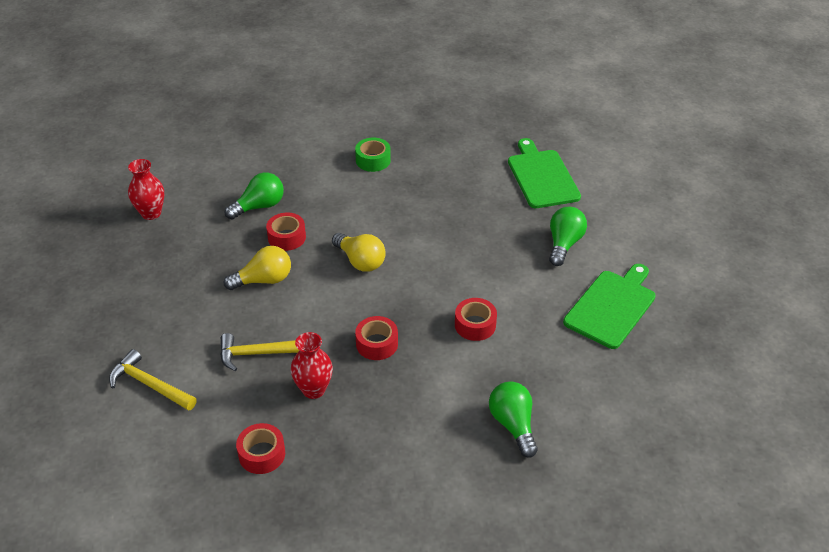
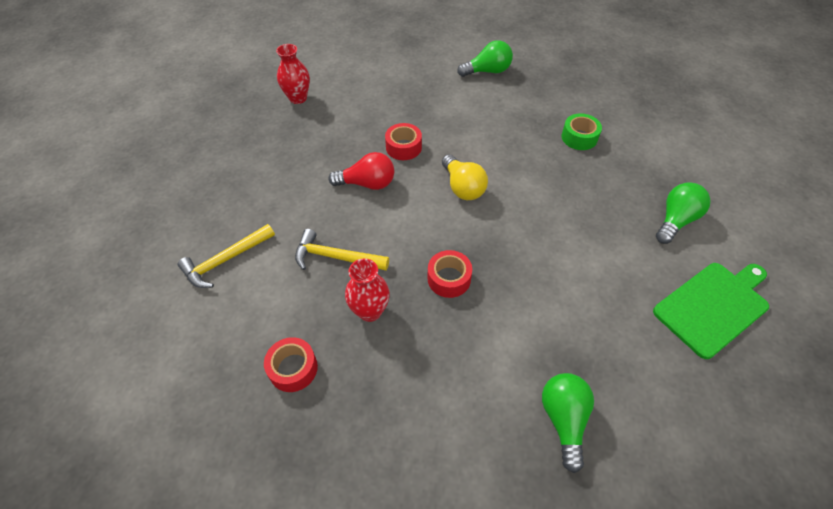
camera: 20 degrees right, 10 degrees up
yellow hammer [109,349,197,411] -> yellow hammer turned 90 degrees counterclockwise [178,224,275,288]
yellow light bulb [224,246,291,290] -> red light bulb [328,152,394,190]
green light bulb [225,172,284,220] -> green light bulb moved to [457,40,513,77]
green tape [355,138,391,172] -> green tape moved to [561,113,602,150]
red tape [455,298,497,341] -> none
green cutting board [508,138,581,208] -> none

